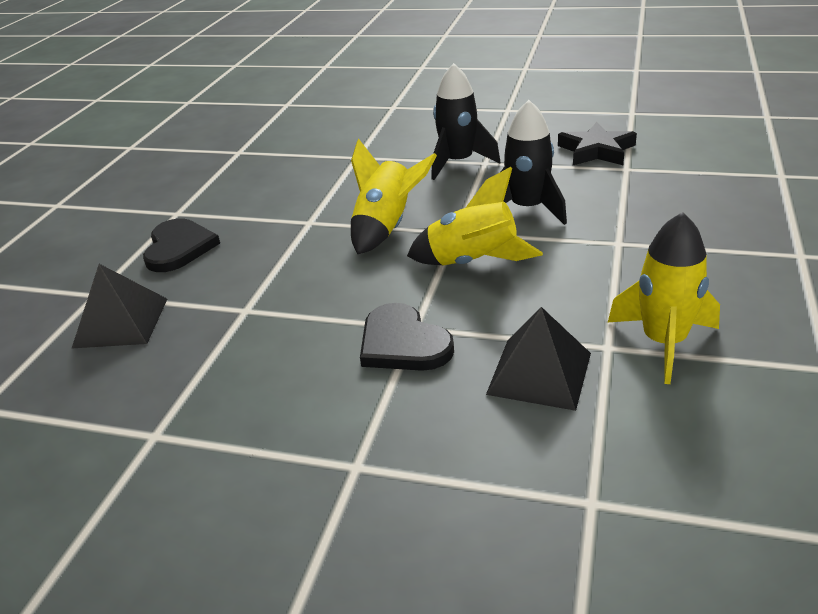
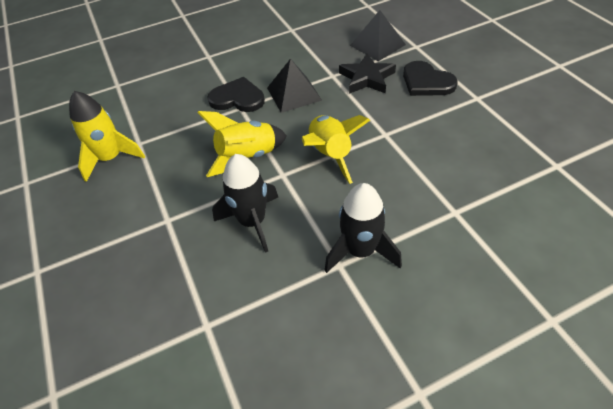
camera: 140 degrees right, 15 degrees up
black pyramid [486,307,591,411] -> black pyramid moved to [267,59,322,113]
black star [558,122,637,165] -> black star moved to [339,53,396,94]

